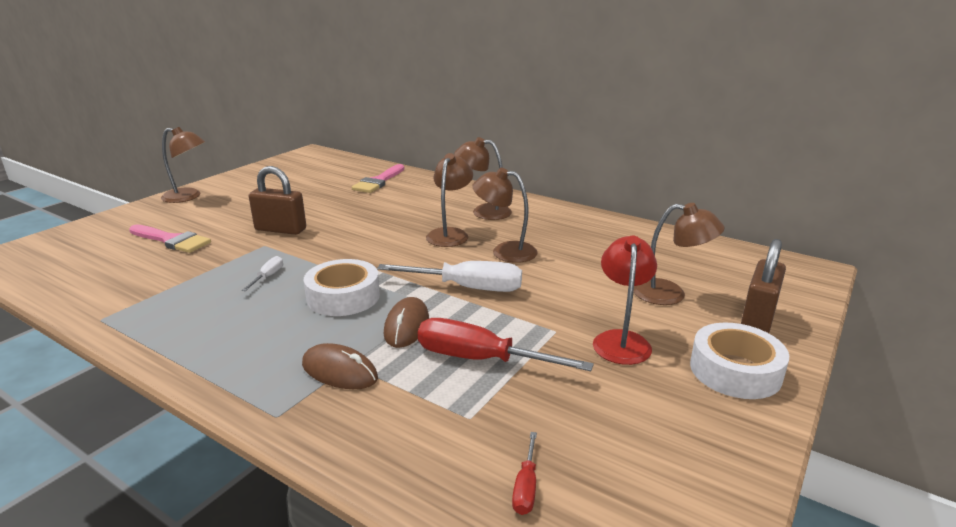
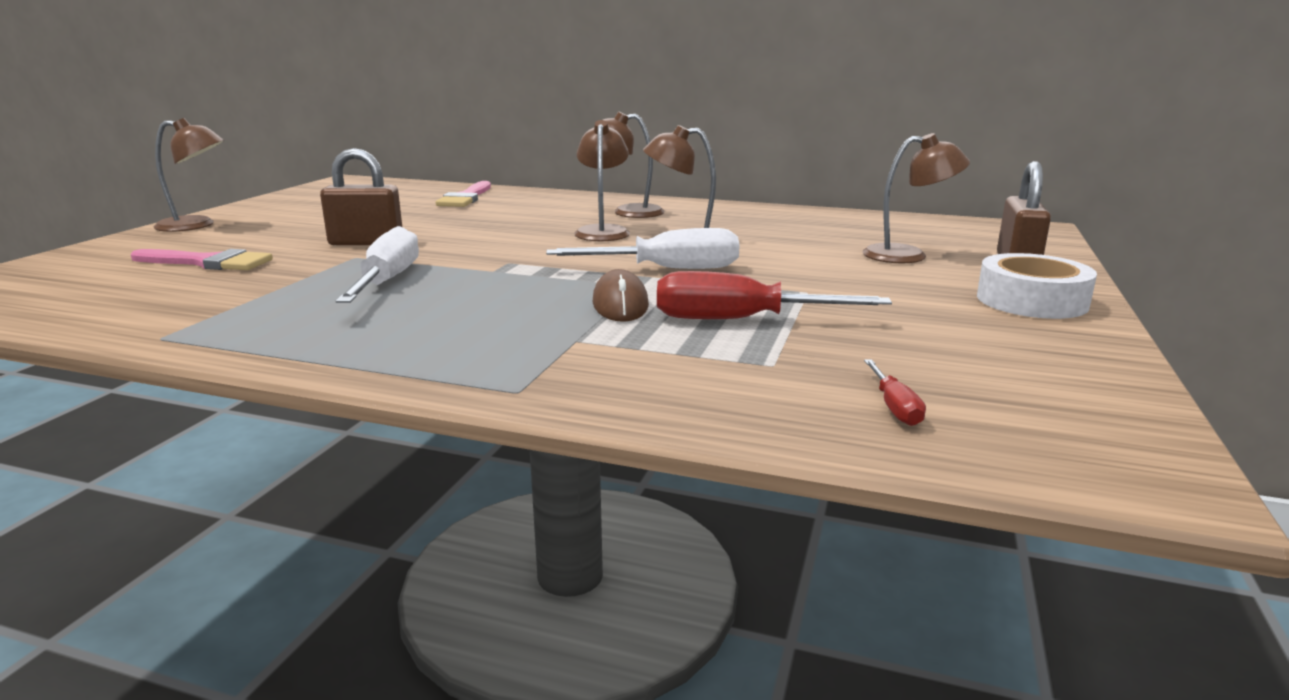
camera: 15 degrees left, 5 degrees down
white screwdriver [242,256,283,291] -> white screwdriver [336,226,419,303], size x2.15
brown mouse [302,343,378,389] -> none
white tape [304,259,380,316] -> none
red lamp [593,236,657,365] -> none

